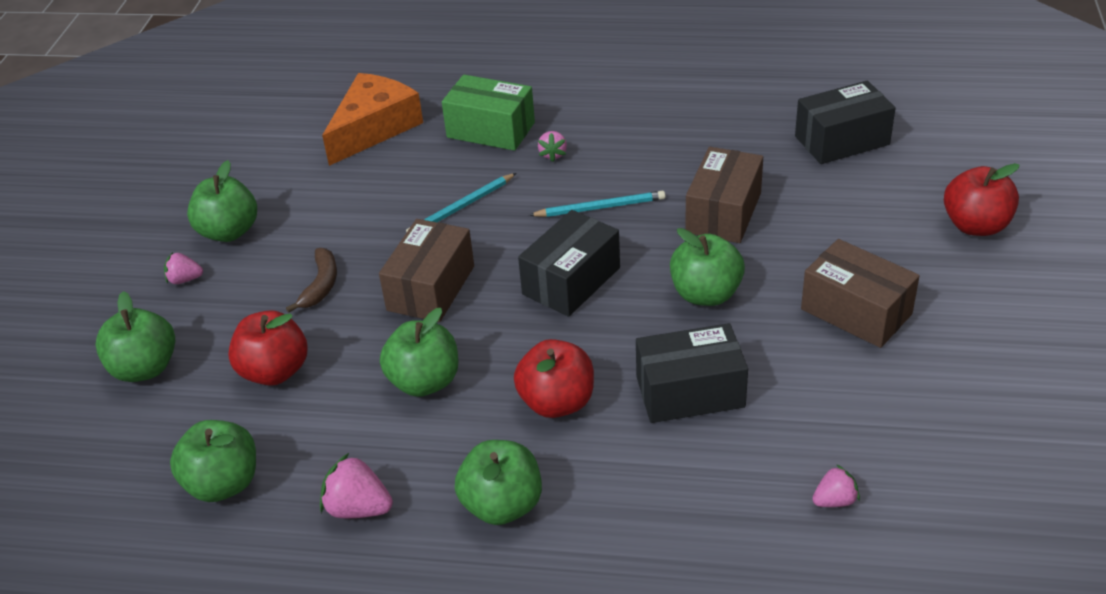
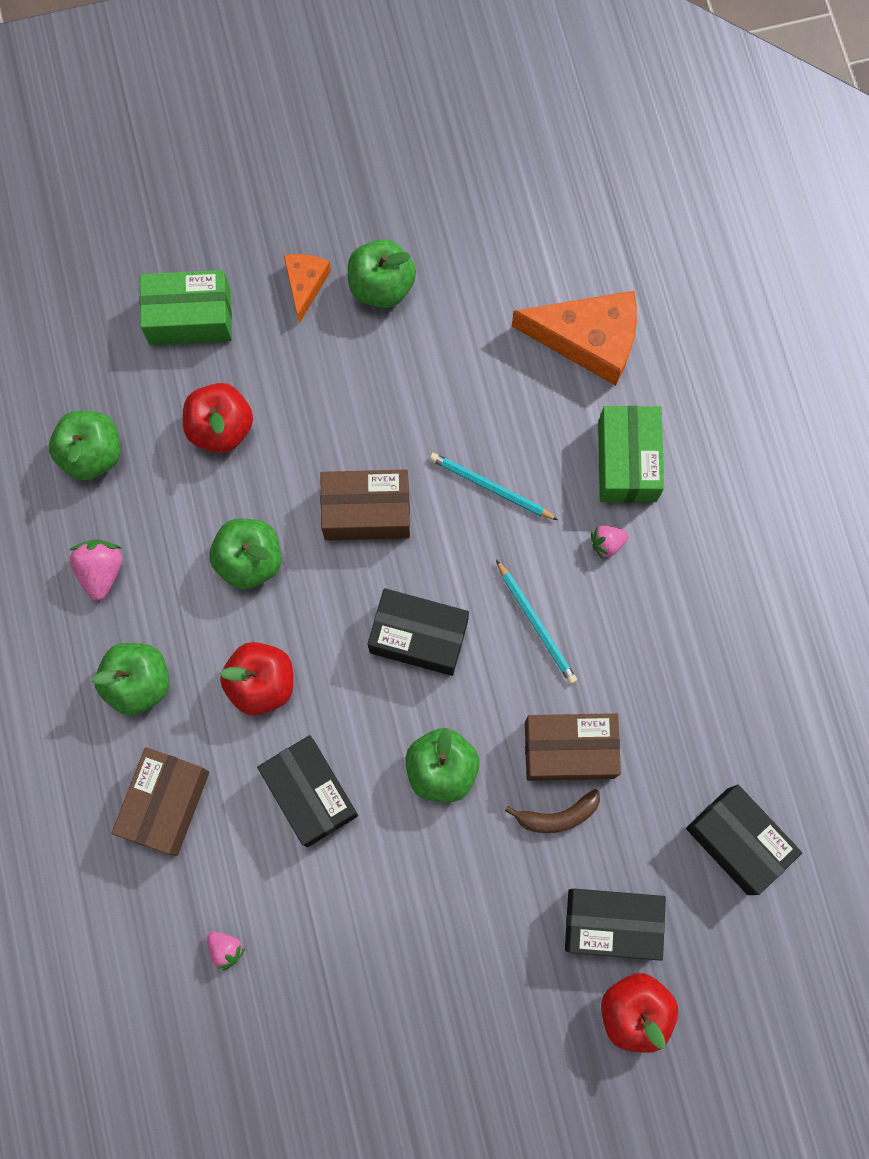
camera: 65 degrees right, 35 degrees up
green apple [95,291,175,382] -> green box [139,270,232,345]
pink strawberry [164,252,203,284] -> orange cheese [284,254,331,323]
brown banana [286,248,337,313] -> brown banana moved to [505,789,600,833]
brown box [801,239,920,348] -> brown box moved to [112,747,209,856]
none -> black box [565,889,666,961]

